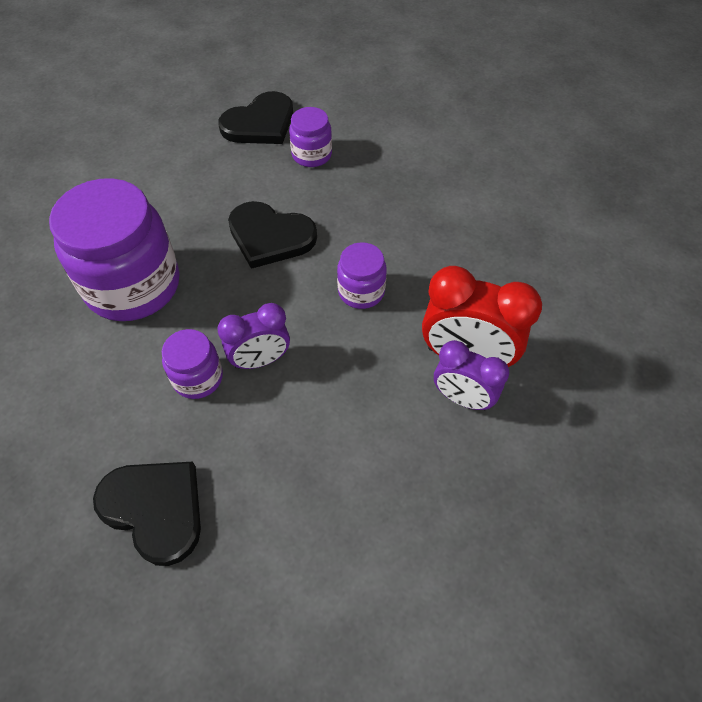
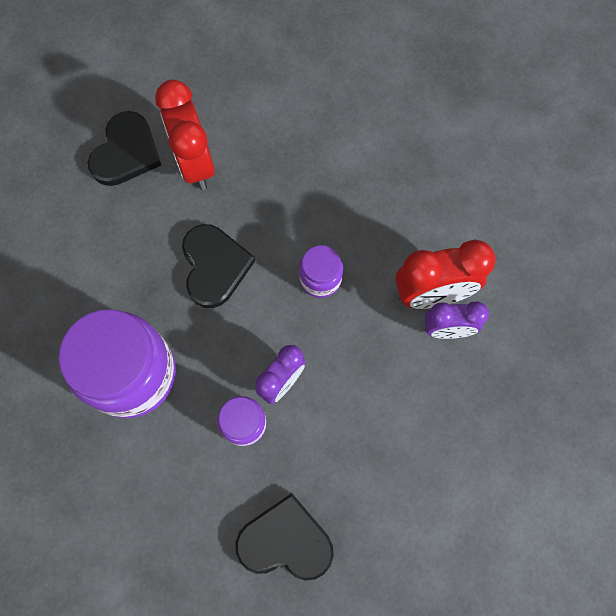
camera: 30 degrees left, 15 degrees up
black heart [228,201,317,269] -> black heart turned 90 degrees counterclockwise [182,224,256,308]
purple jar [289,107,332,167] -> red clock [155,80,215,190]

